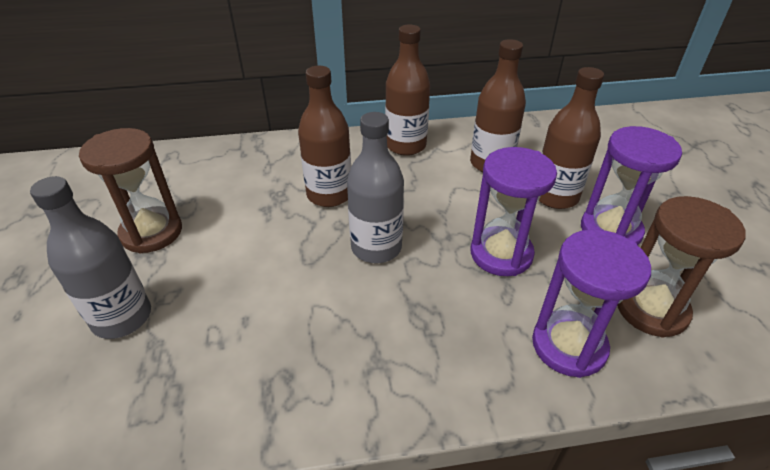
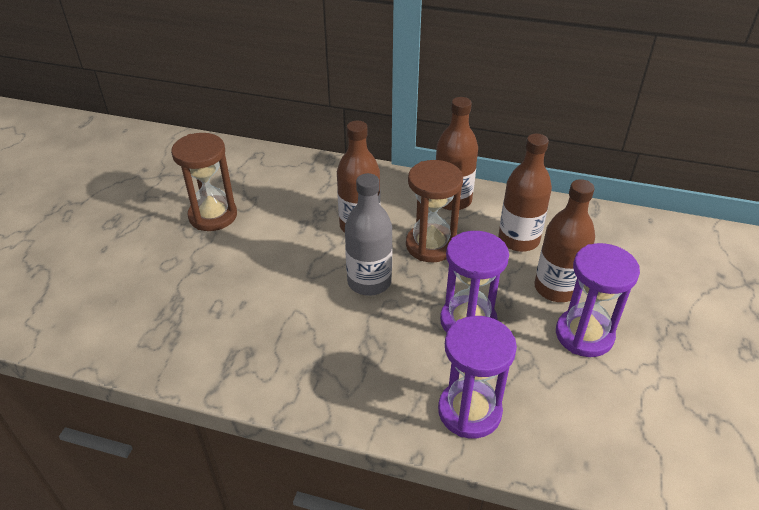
camera: 25 degrees right, 0 degrees up
grey bottle [30,176,151,339] -> none
brown hourglass [618,196,746,338] -> brown hourglass moved to [406,160,463,262]

